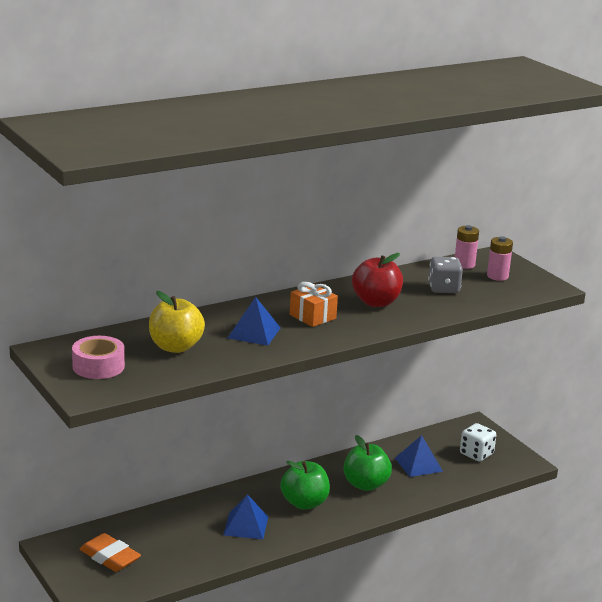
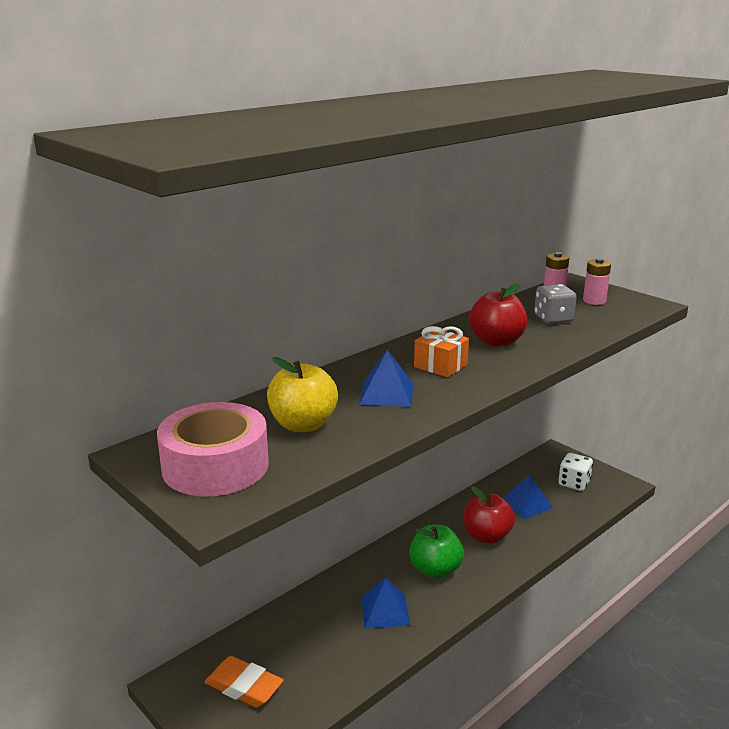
camera: 10 degrees left, 0 degrees up
pink tape [72,336,125,379] -> pink tape [157,402,269,496], size x1.54
green apple [344,435,392,491] -> red apple [464,486,515,544]

